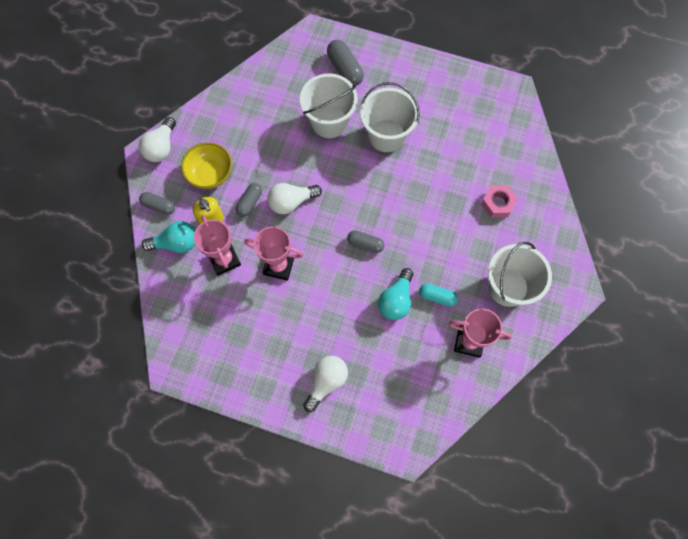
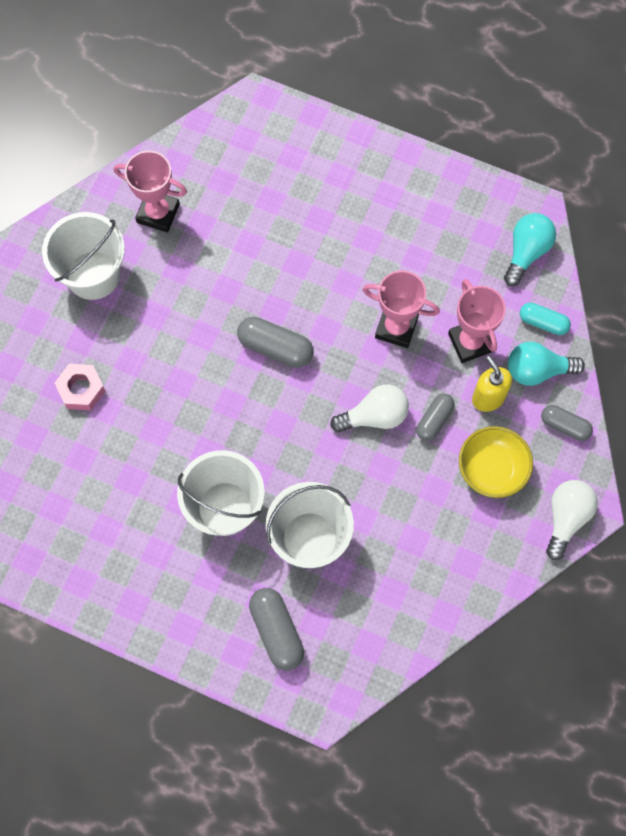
camera: 175 degrees left, 0 degrees up
white light bulb [303,355,348,412] -> none
grey capsule [347,230,385,253] -> grey capsule [237,317,314,368], size x1.52
turquoise light bulb [378,268,413,320] -> turquoise light bulb moved to [504,213,556,286]
turquoise capsule [419,284,458,306] -> turquoise capsule moved to [520,303,571,335]

